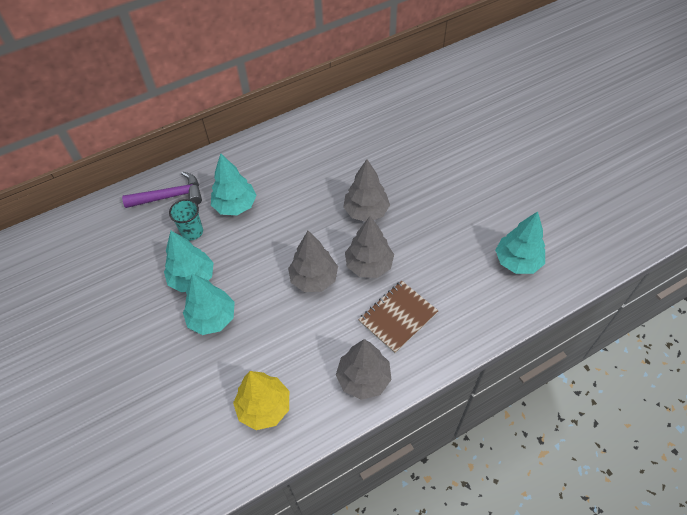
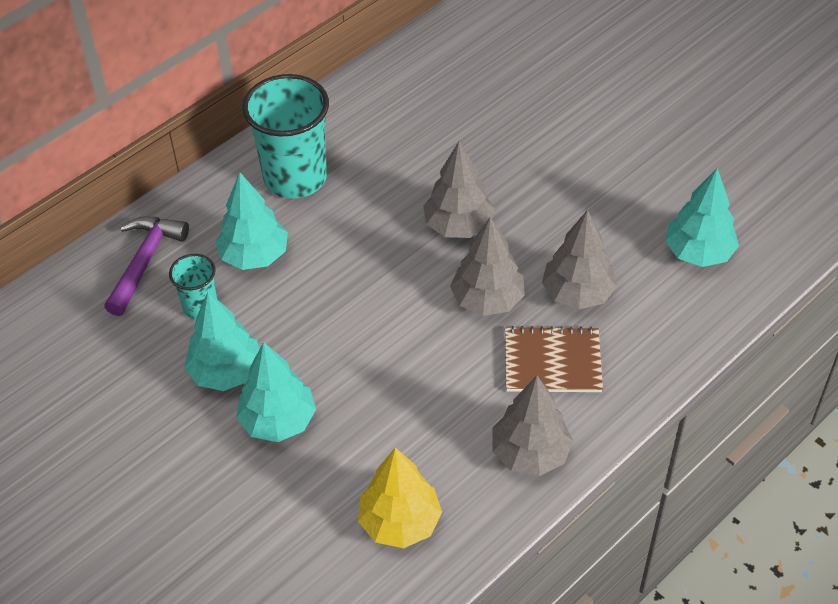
camera: 15 degrees left, 5 degrees down
purple hammer [122,171,202,208] -> purple hammer turned 45 degrees counterclockwise [104,216,189,316]
grey tree [288,231,338,292] -> grey tree moved to [542,210,617,309]
brown notebook [358,281,438,353] -> brown notebook turned 60 degrees clockwise [505,326,603,392]
none -> turquoise cup [242,74,329,199]

